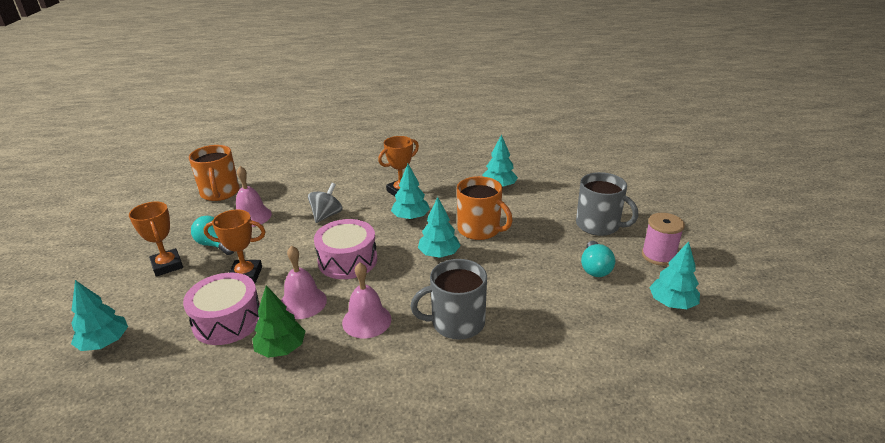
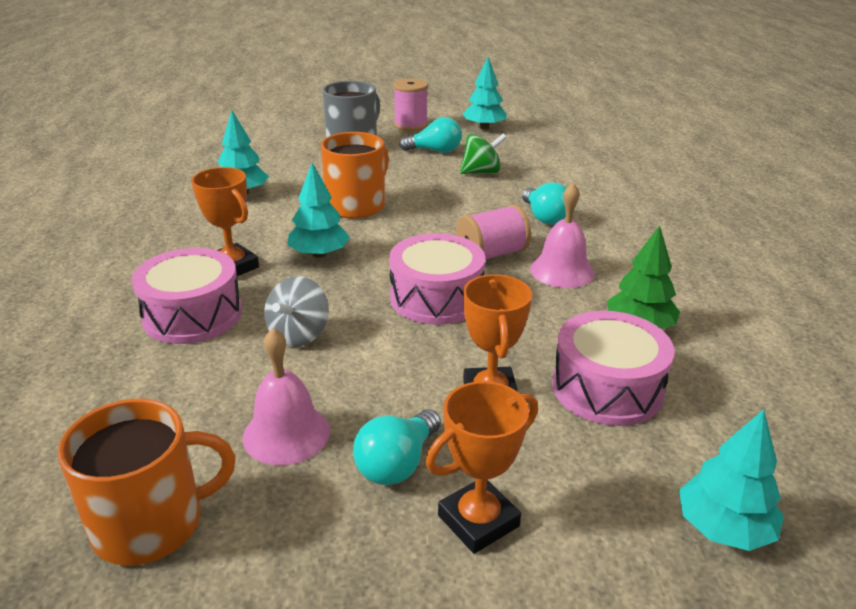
camera: 95 degrees left, 0 degrees up
pink bell [281,245,327,319] -> none
grey spinning top [308,183,343,223] -> grey spinning top turned 90 degrees counterclockwise [264,276,329,347]
grey mug [410,259,487,340] -> turquoise light bulb [522,182,566,225]
turquoise tree [418,197,461,258] -> none
none -> pink drum [132,248,242,344]
none -> pink spool [456,204,531,259]
none -> green spinning top [460,133,507,174]

